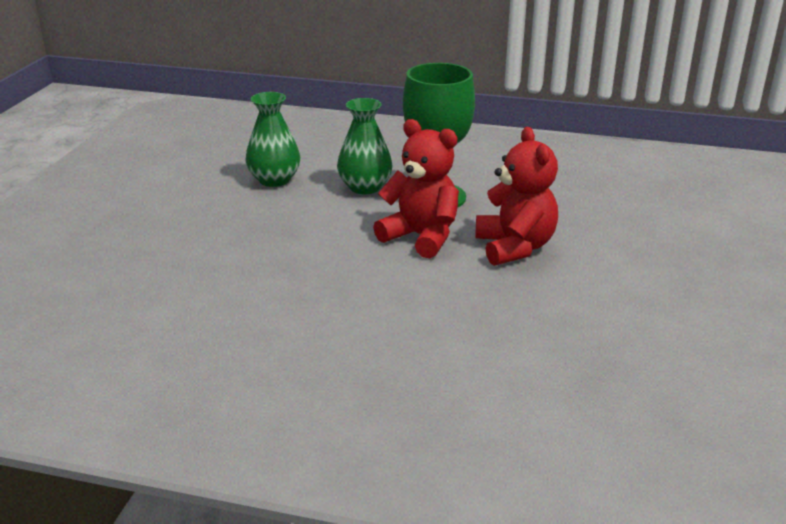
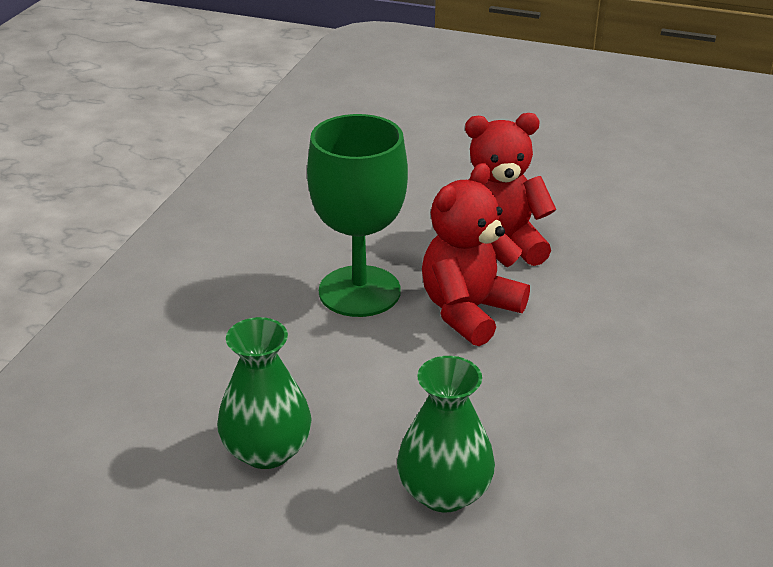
camera: 85 degrees left, 5 degrees up
green vase [337,98,393,194] -> green vase moved to [397,356,495,512]

